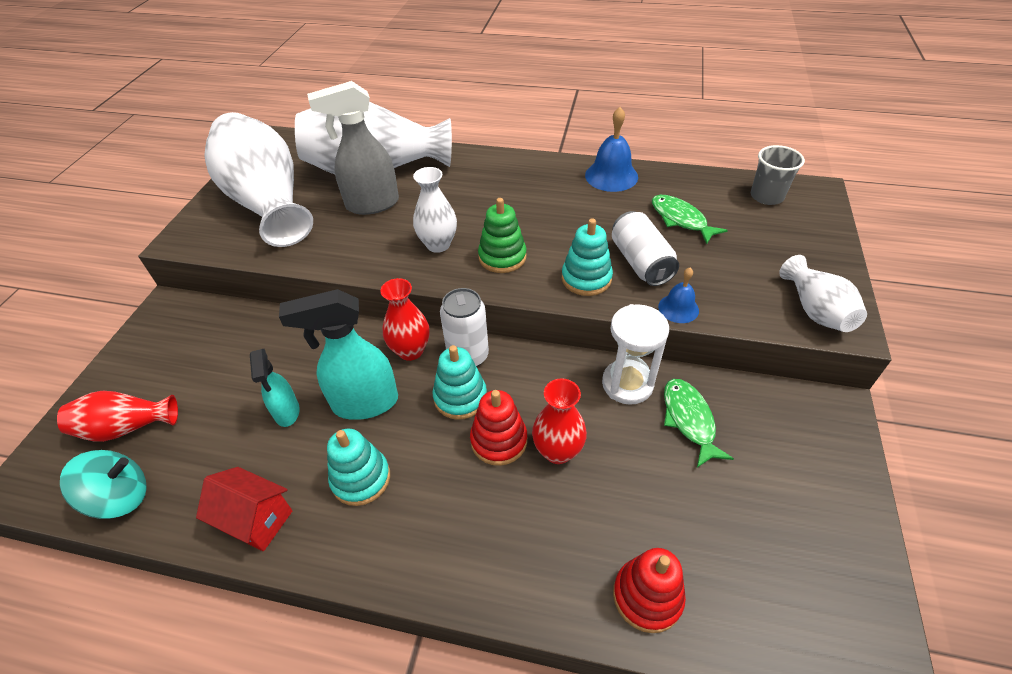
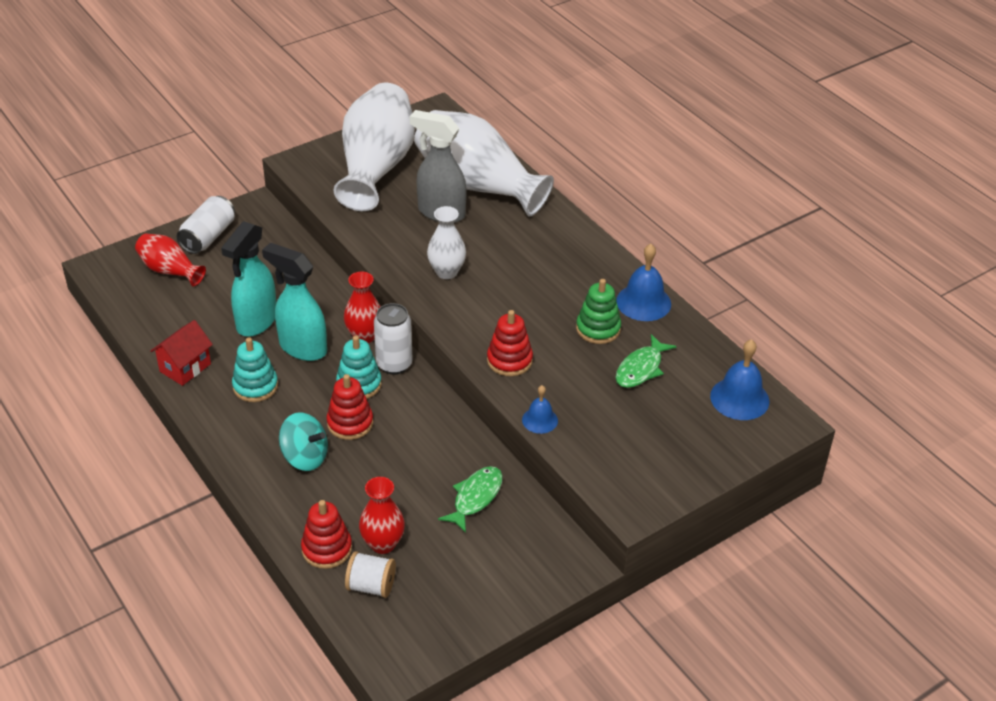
camera: 40 degrees right, 5 degrees down
turquoise spinning top [60,450,147,519] -> turquoise spinning top moved to [279,412,328,471]
red house [196,467,293,551] -> red house turned 60 degrees clockwise [150,320,213,386]
turquoise spray bottle [250,349,299,427] -> turquoise spray bottle [221,221,276,337], size x1.69
green stacking toy [478,198,527,273] -> green stacking toy moved to [576,279,621,344]
red vase [532,378,587,464] -> red vase moved to [359,477,405,554]
turquoise stacking toy [562,218,613,296] -> red stacking toy [487,310,533,376]
white hourglass [602,304,669,405] -> none
white can [612,211,679,286] -> white can moved to [177,196,235,254]
green fish [652,195,728,244] -> green fish turned 150 degrees counterclockwise [616,334,676,388]
grey cup [751,145,805,205] -> blue bell [710,339,769,420]
white vase [779,255,867,332] -> none
none -> white spool [345,551,396,598]

